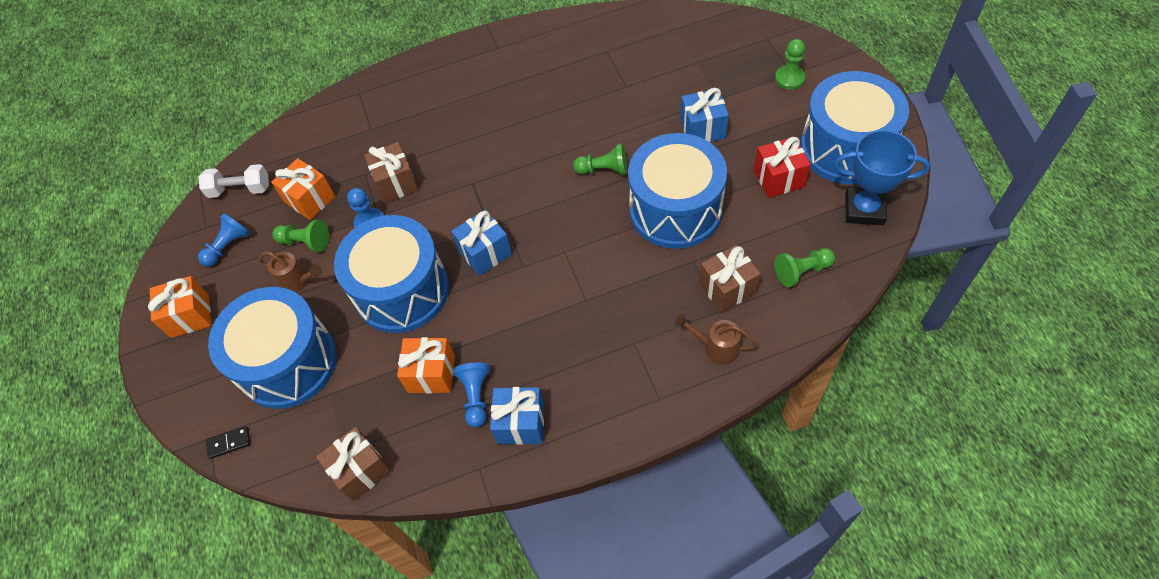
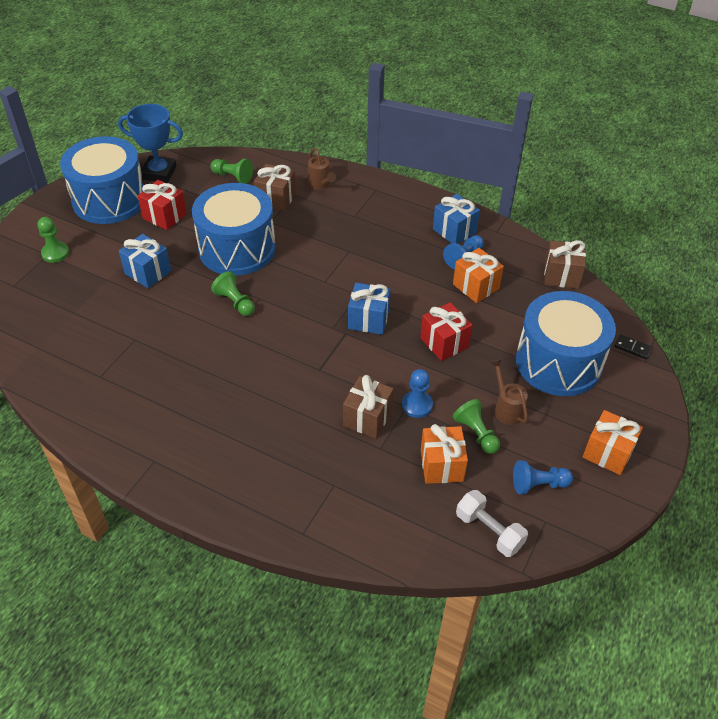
camera: 140 degrees left, 10 degrees down
blue drum [334,215,449,333] -> red gift [420,302,472,361]
blue trophy [833,130,930,225] -> blue trophy turned 45 degrees counterclockwise [118,104,183,183]

